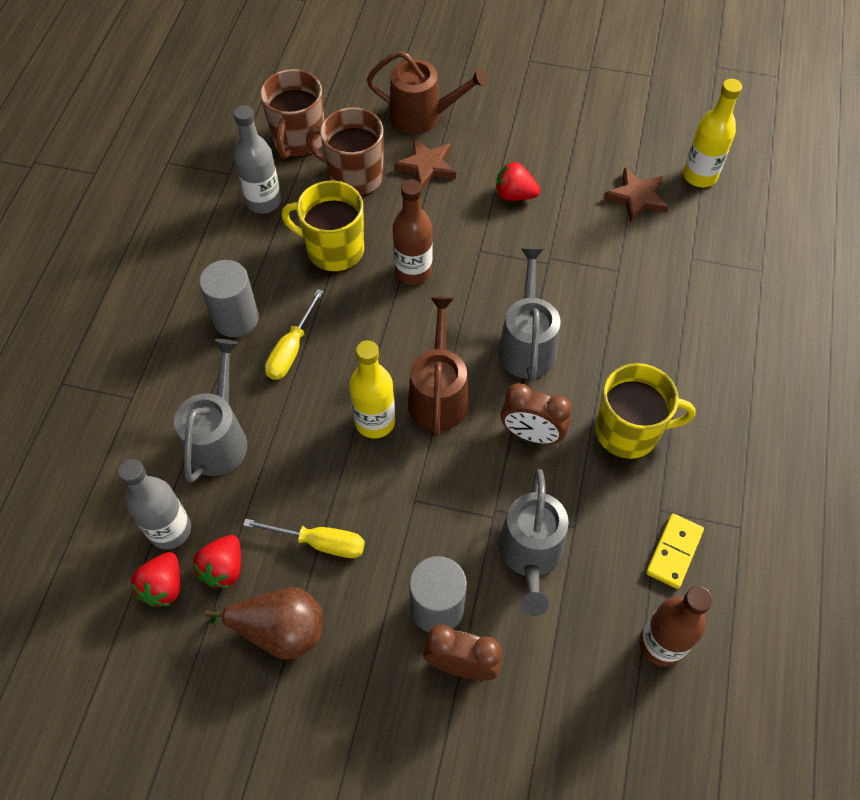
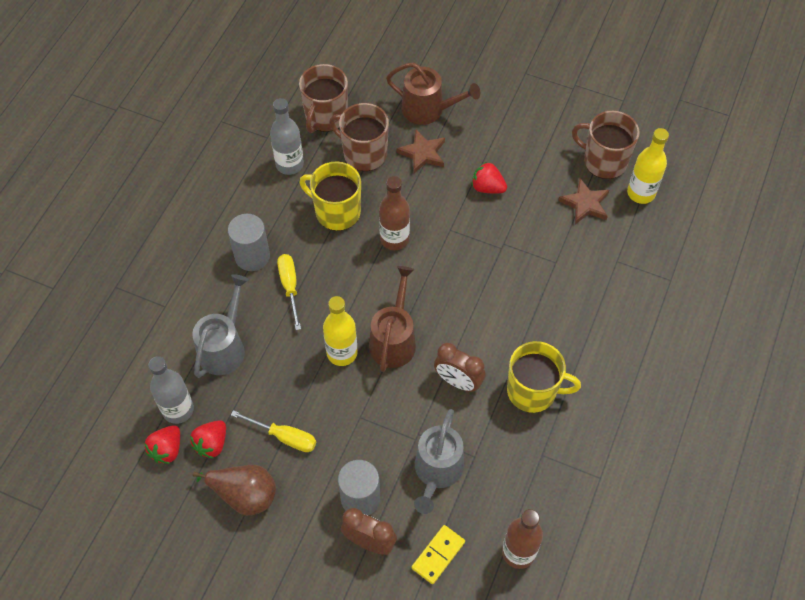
camera: 10 degrees right, 0 degrees up
yellow screwdriver [265,289,324,380] -> yellow screwdriver turned 135 degrees clockwise [277,254,301,330]
grey watering can [498,248,561,381] -> none
yellow domino [646,514,704,589] -> yellow domino moved to [411,525,465,584]
none -> brown mug [572,111,640,179]

